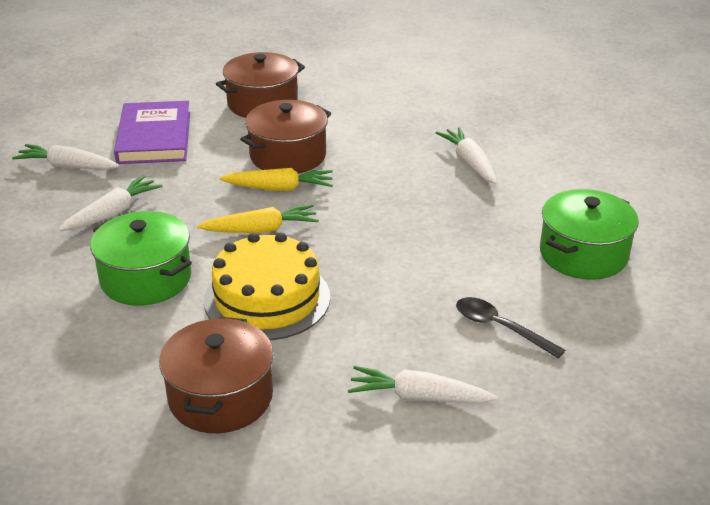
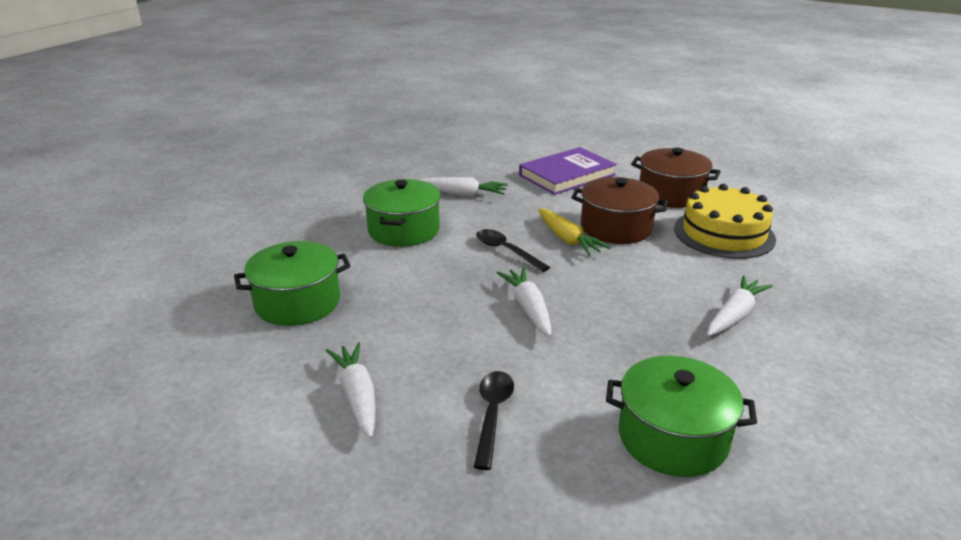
camera: 60 degrees right, 5 degrees down
white carrot [12,144,119,170] -> white carrot moved to [497,267,551,337]
brown pot [159,317,274,433] -> green pot [234,241,351,326]
yellow carrot [197,204,319,233] -> black spoon [476,229,550,272]
yellow cake [204,233,330,340] -> yellow cake moved to [674,184,776,259]

